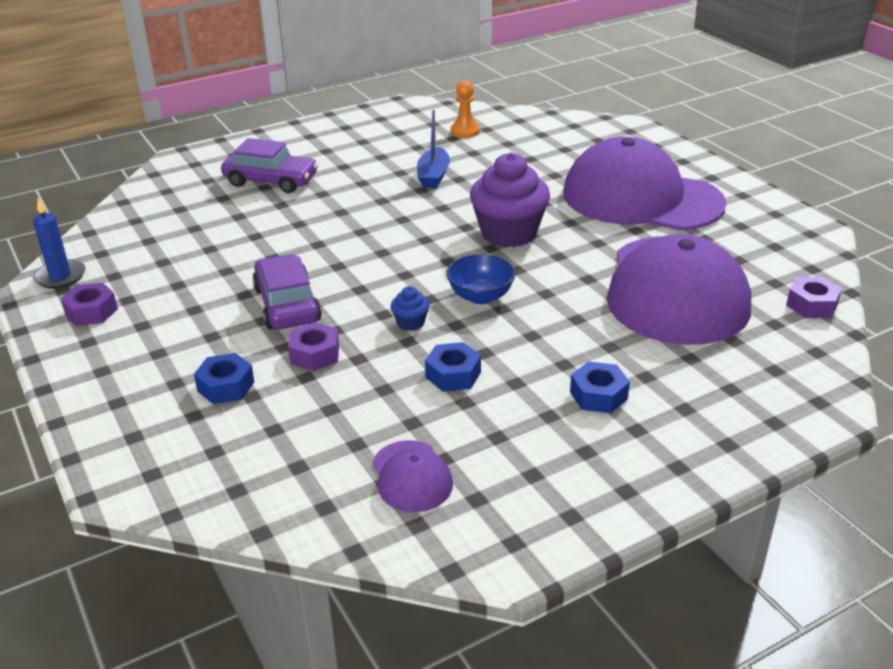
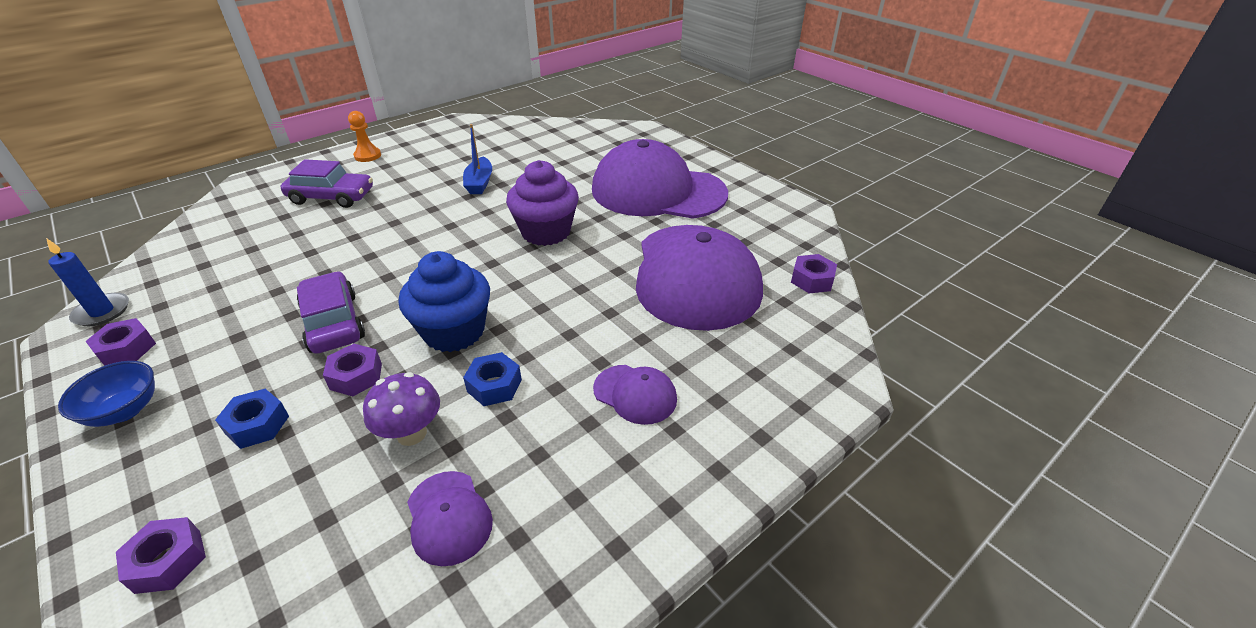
camera: 10 degrees left, 5 degrees up
blue cupcake [391,286,430,331] -> blue cupcake [399,251,490,352], size x2.32
blue bowl [446,254,516,304] -> blue bowl moved to [58,361,155,427]
orange pawn [451,81,480,138] -> orange pawn moved to [348,111,381,162]
blue nut [570,361,630,413] -> purple cap [593,365,677,425]
none -> purple nut [116,517,206,594]
none -> purple mushroom [363,372,440,446]

